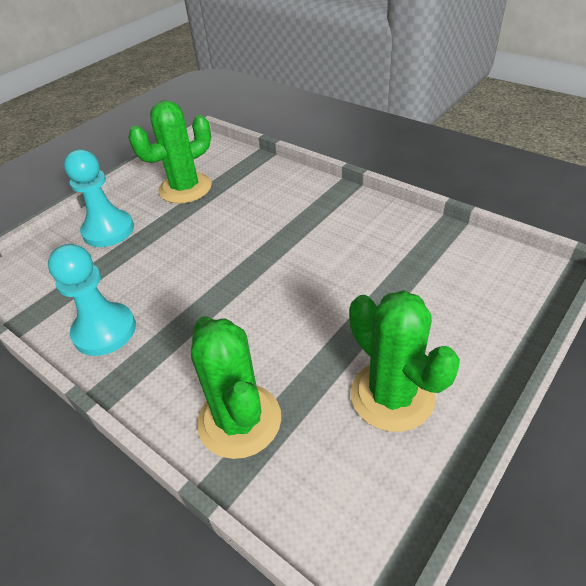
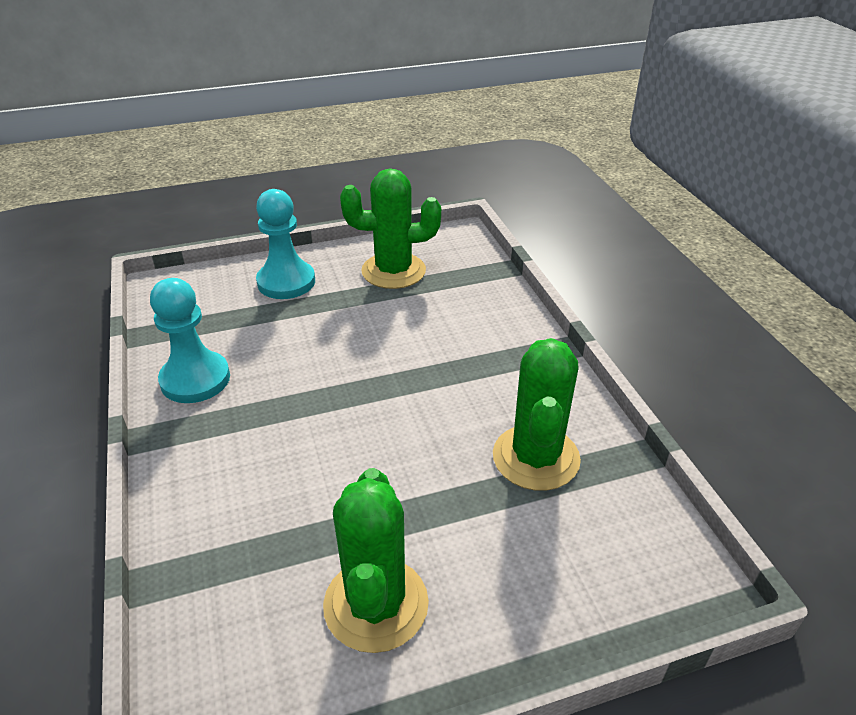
camera: 30 degrees right, 5 degrees down
green cactus [191,316,281,459] -> green cactus moved to [493,338,581,491]

